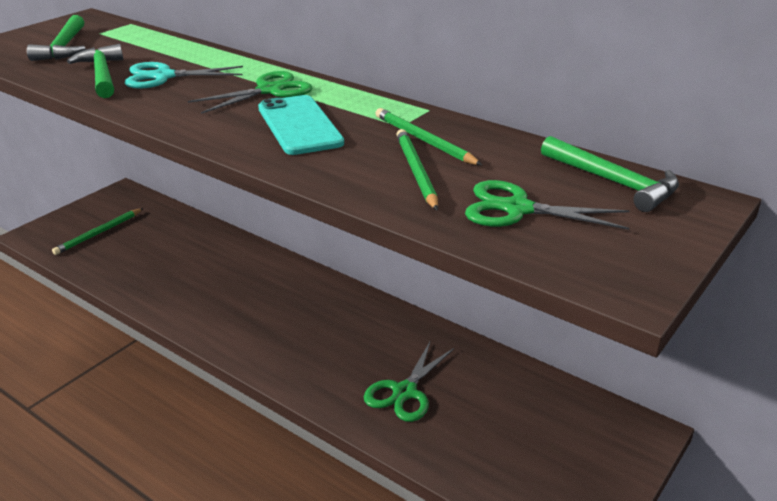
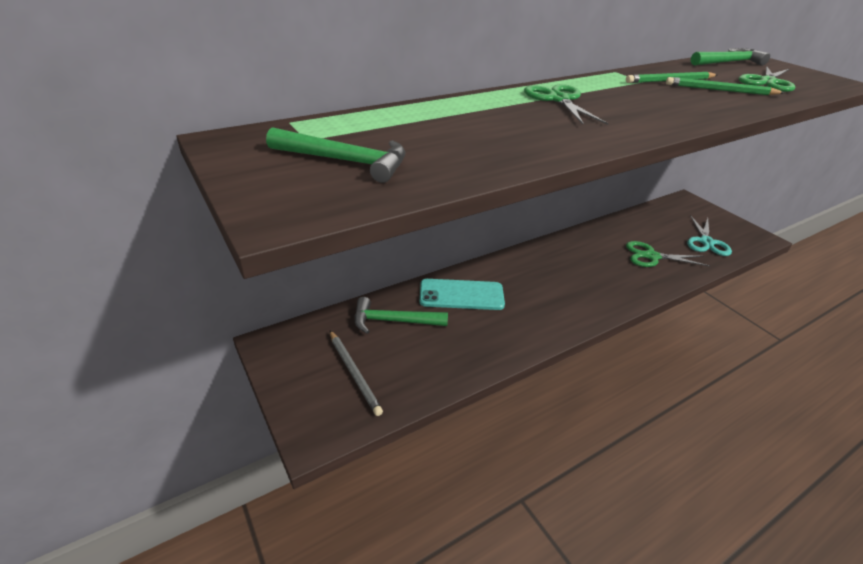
camera: 70 degrees left, 5 degrees up
green pencil [52,208,143,255] -> grey pencil [330,331,383,416]
green hammer [67,44,123,98] -> green hammer moved to [354,297,448,334]
turquoise scissors [125,62,243,89] -> turquoise scissors moved to [687,215,732,256]
turquoise phone [258,95,344,155] -> turquoise phone moved to [420,279,505,310]
green scissors [364,340,454,422] -> green scissors turned 135 degrees clockwise [626,241,710,267]

